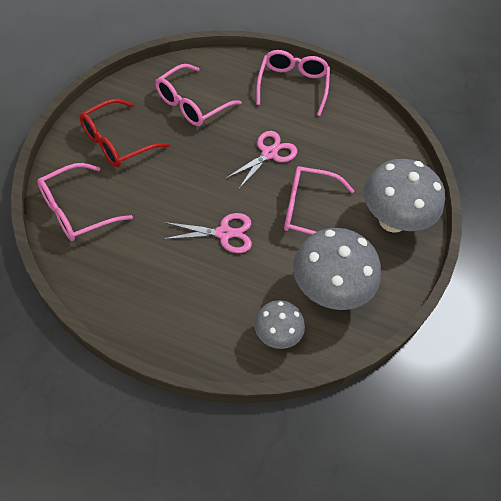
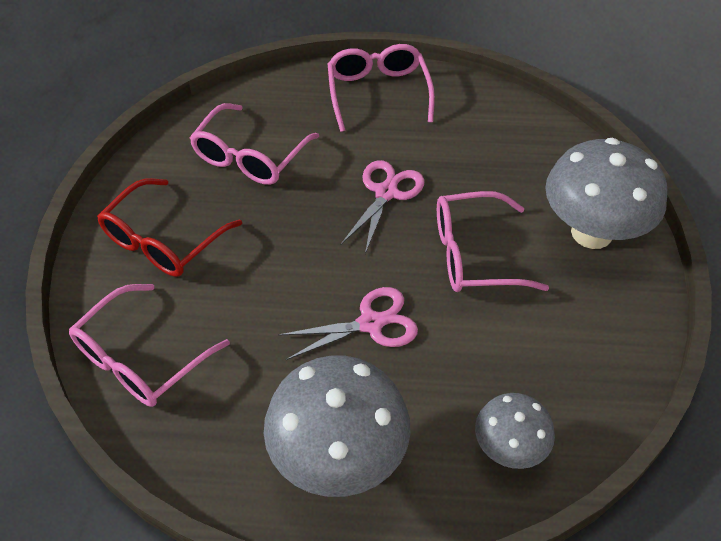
camera: 10 degrees left, 5 degrees down
grey mushroom [293,228,381,310] -> grey mushroom moved to [264,356,410,497]

